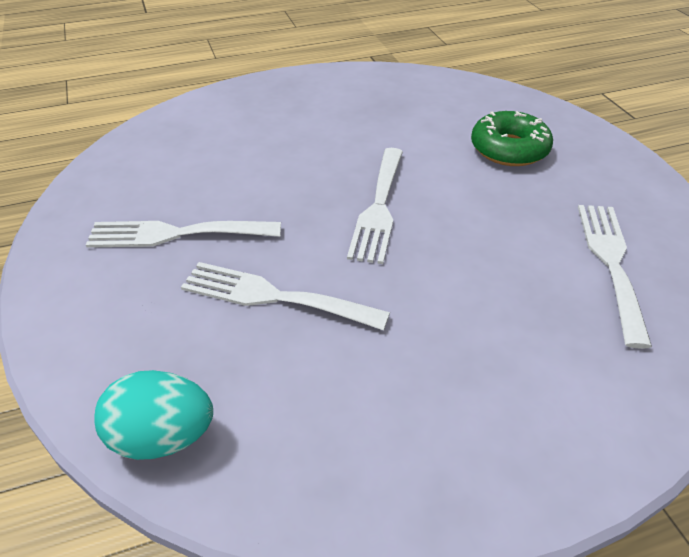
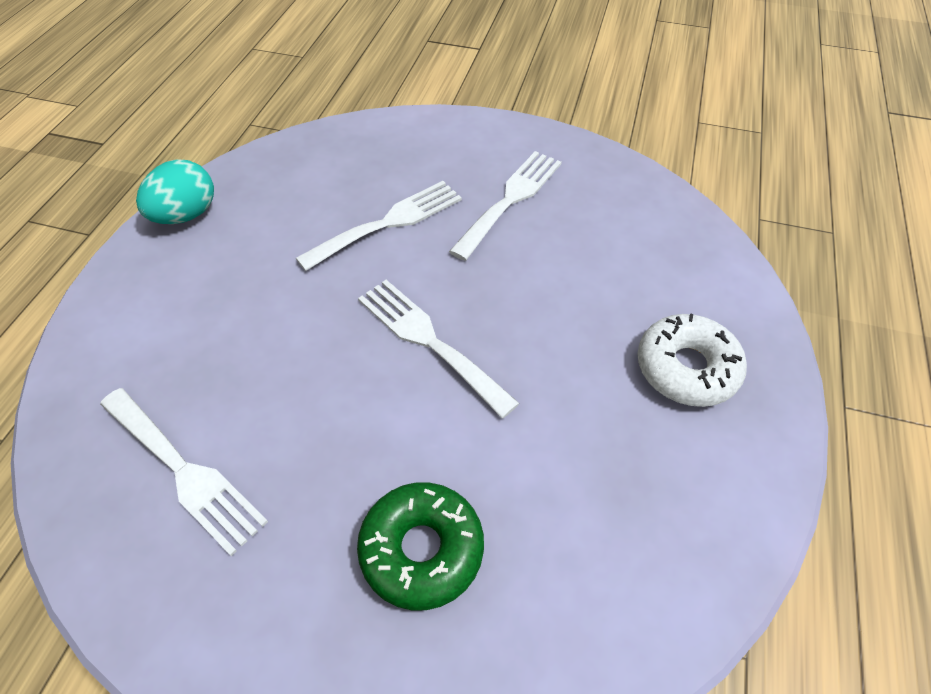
camera: 125 degrees right, 10 degrees up
turquoise egg [94,370,213,460] -> turquoise egg moved to [136,160,214,224]
none -> white donut [637,313,747,407]

